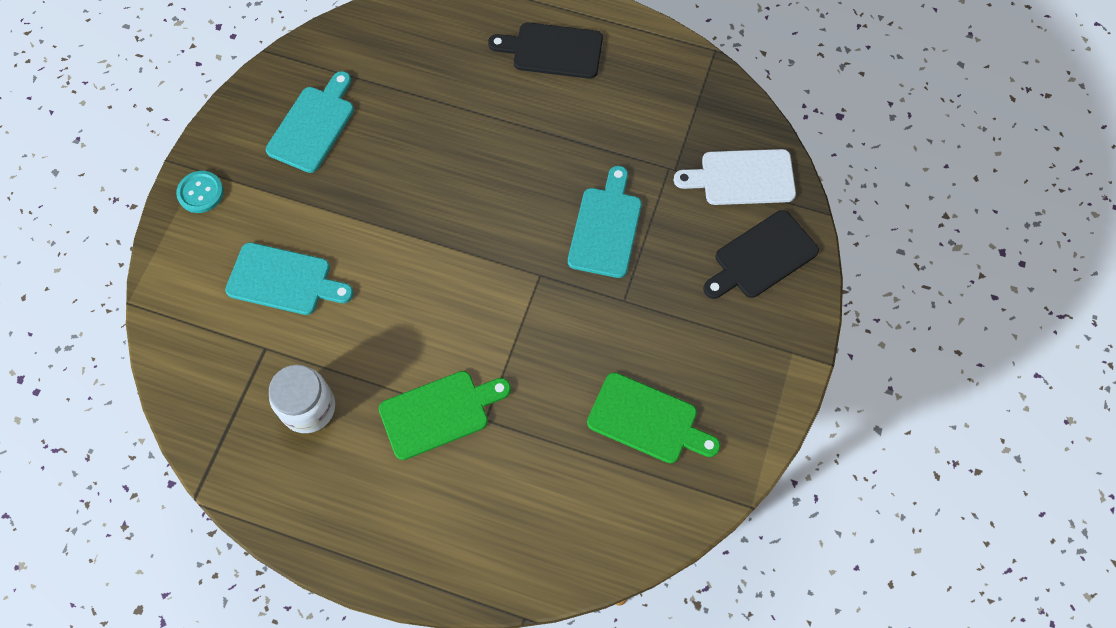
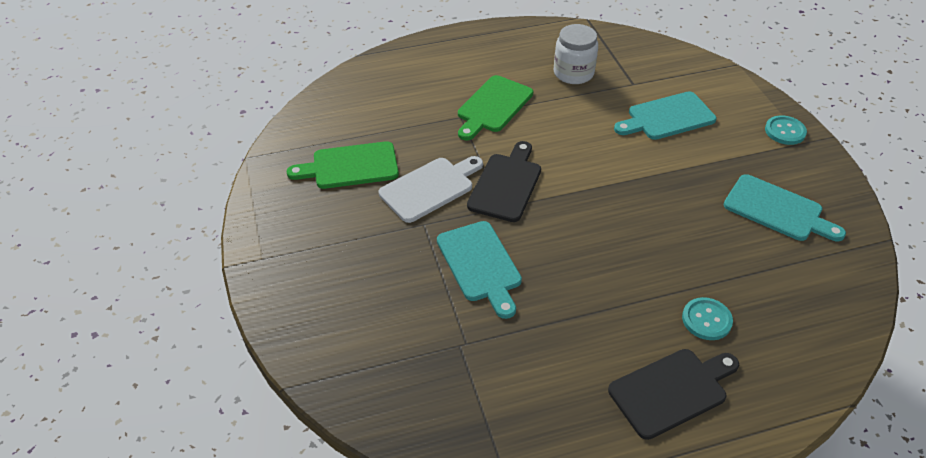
camera: 145 degrees right, 20 degrees down
turquoise cutting board [266,71,354,173] -> turquoise cutting board turned 45 degrees counterclockwise [724,174,846,241]
white cutting board [674,149,796,205] -> white cutting board moved to [379,156,483,223]
black cutting board [703,210,819,299] -> black cutting board moved to [467,141,541,222]
none -> turquoise button [682,297,733,340]

